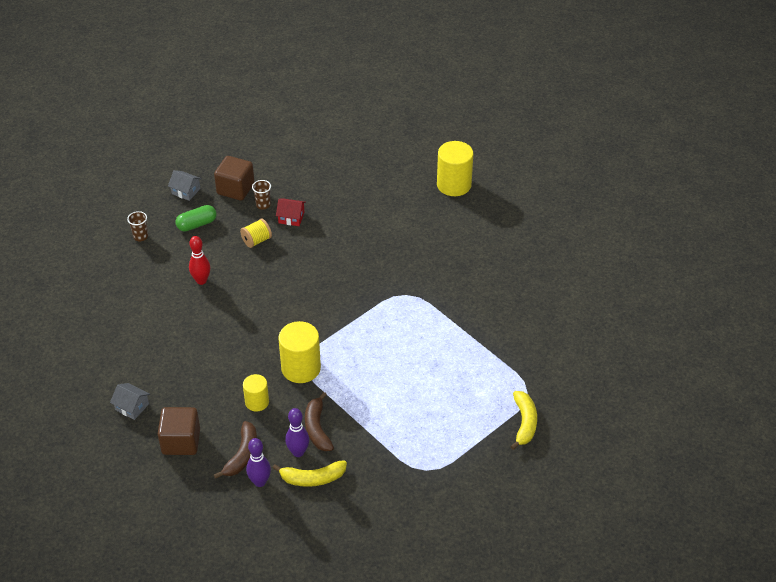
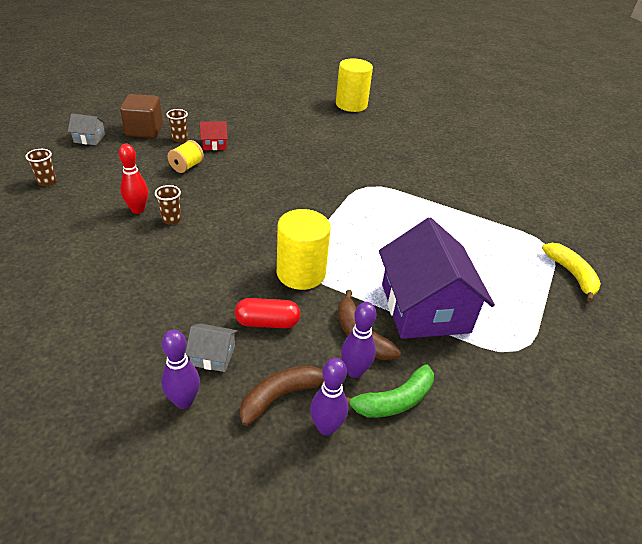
camera: 25 degrees left, 5 degrees down
grey house [110,383,150,420] -> grey house moved to [185,323,238,372]
brown cube [158,407,200,455] -> purple bowling pin [161,330,200,409]
green capsule [175,205,217,231] -> none
brown banana [214,421,257,479] -> brown banana turned 120 degrees counterclockwise [239,365,324,426]
yellow cylinder [243,374,269,412] -> red capsule [235,298,301,328]
yellow banana [272,461,347,487] -> green banana [346,364,434,417]
none -> brown cup [155,185,181,225]
none -> purple house [379,217,495,339]

